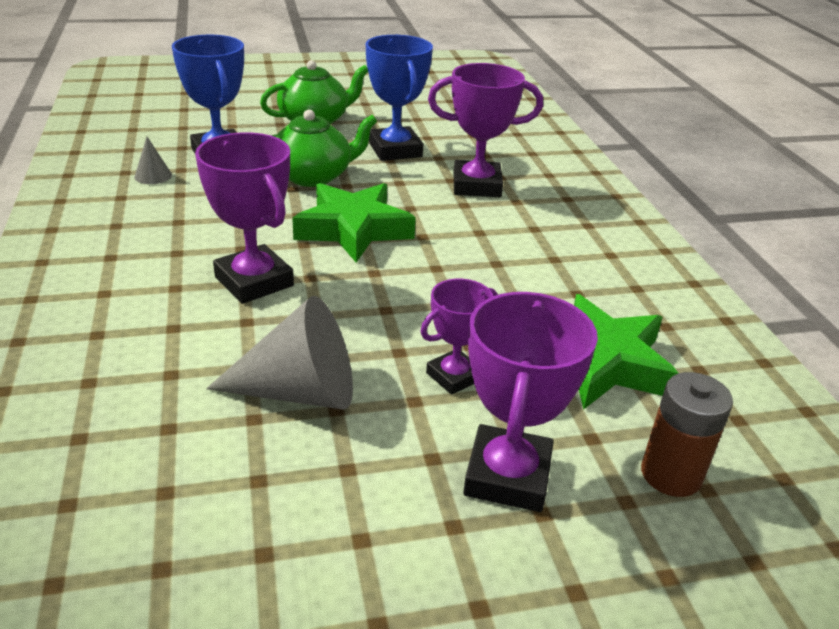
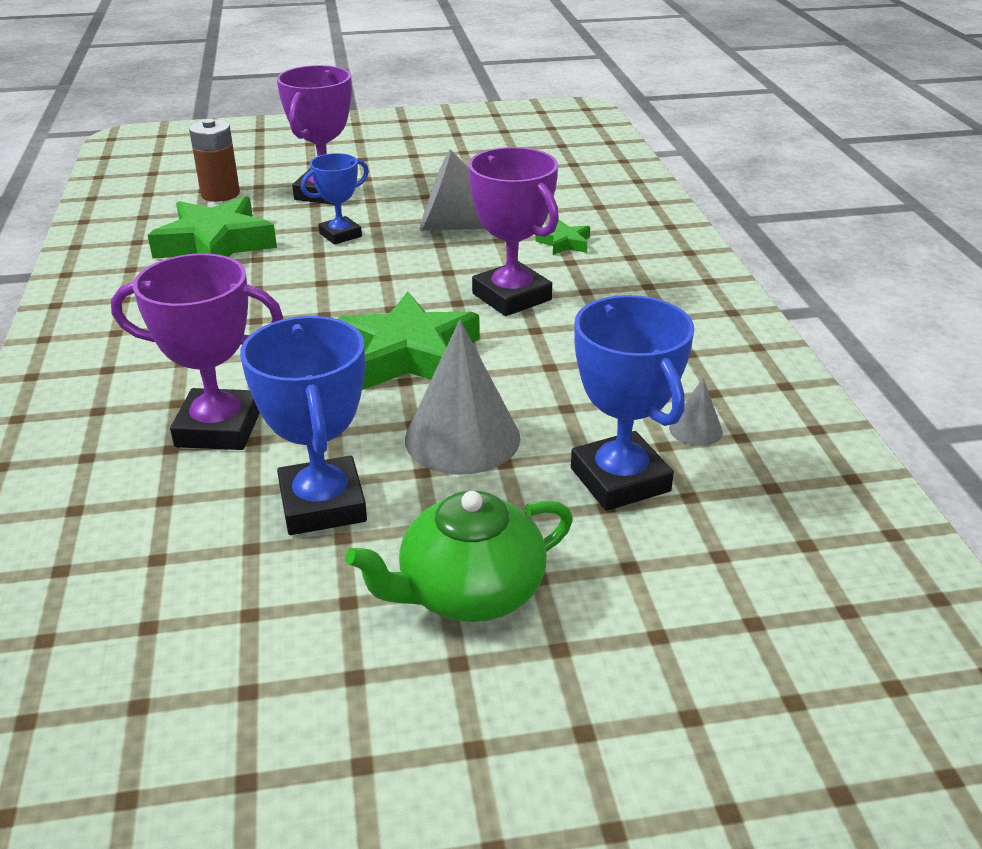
camera: 175 degrees left, 0 degrees up
green teapot [271,110,377,187] -> grey cone [405,320,521,474]
purple trophy [420,279,498,395] -> blue trophy [301,153,369,245]
none -> green star [535,220,590,255]

